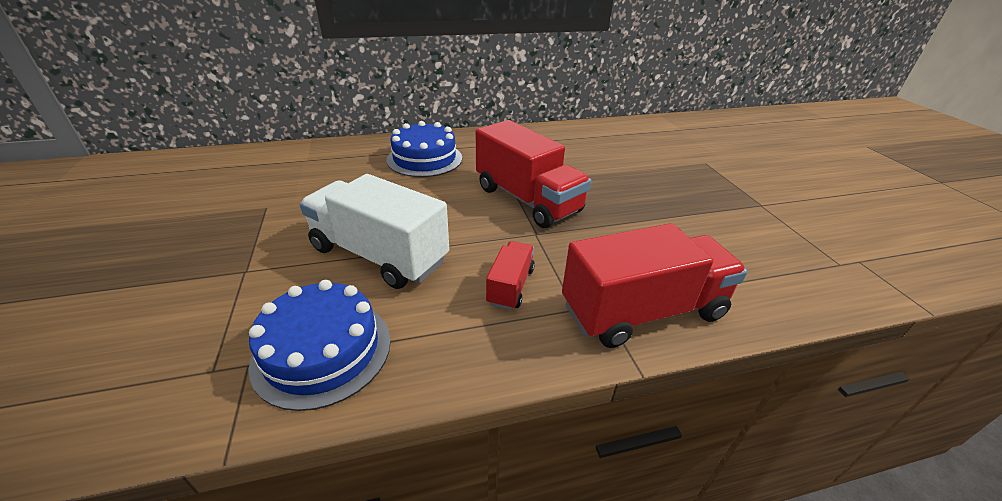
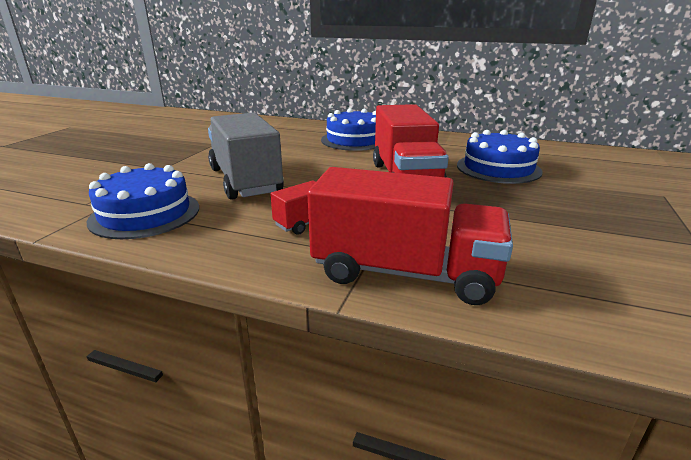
camera: 35 degrees right, 10 degrees down
white truck [299,174,449,289] -> grey truck [208,112,284,200]
none -> blue cake [457,130,543,184]

